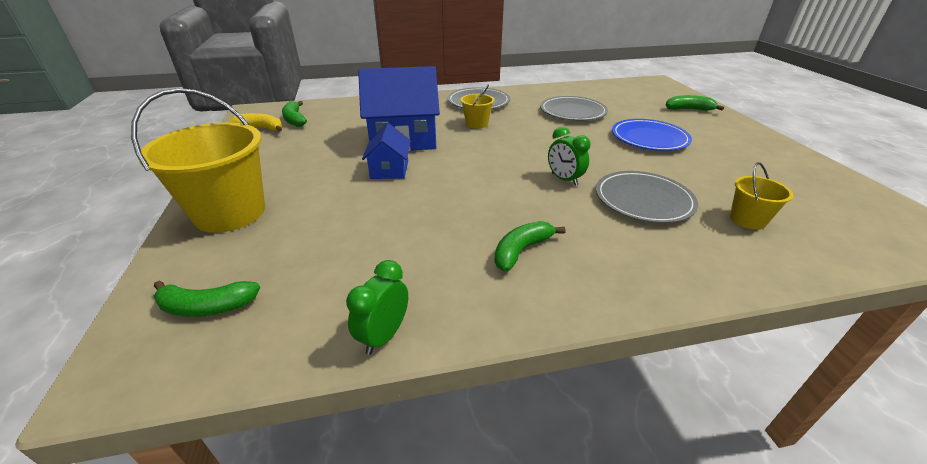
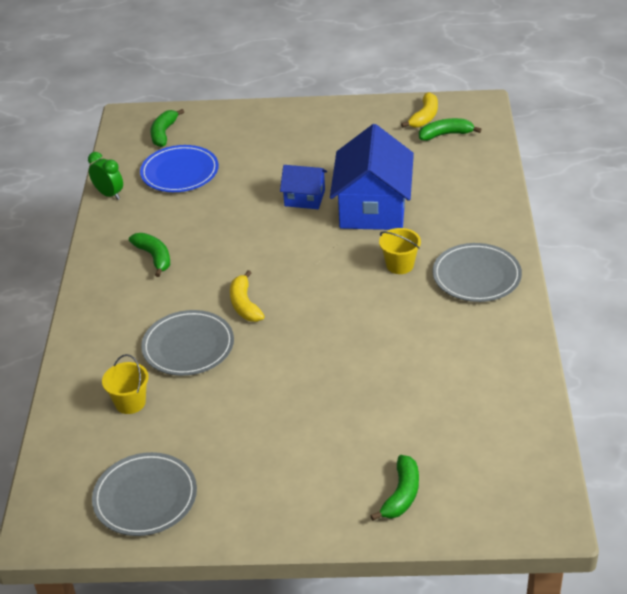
camera: 105 degrees right, 5 degrees up
yellow bucket [131,88,265,233] -> none
grey plate [540,96,608,121] -> grey plate moved to [92,452,197,536]
green clock [548,127,590,186] -> yellow banana [230,270,265,322]
blue plate [612,119,692,151] -> blue plate moved to [140,145,219,192]

